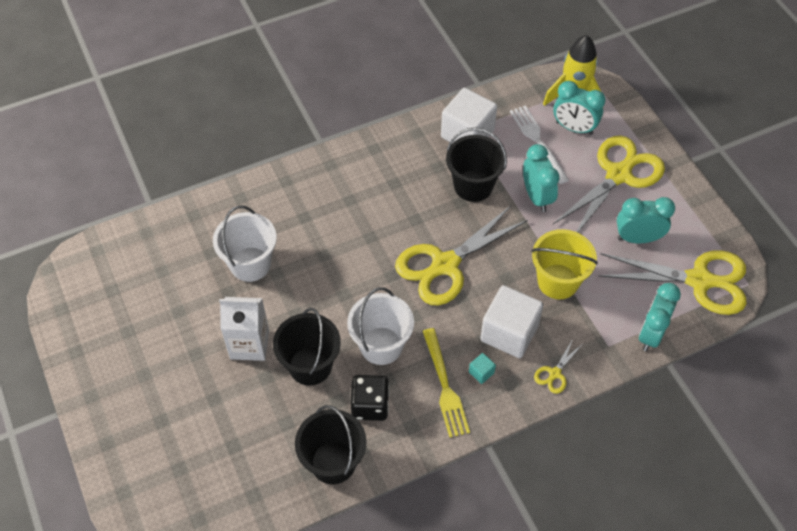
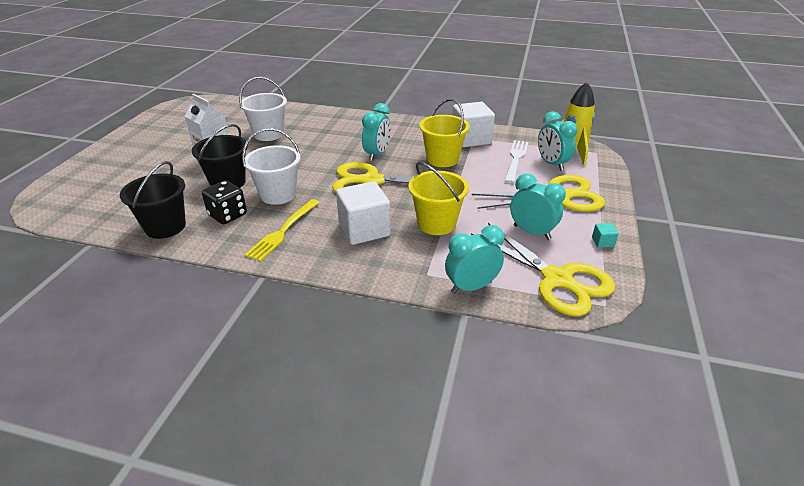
camera: 40 degrees right, 20 degrees down
black bucket [446,127,507,202] -> yellow bucket [419,99,470,167]
turquoise cube [469,353,496,384] -> turquoise cube moved to [592,223,619,248]
turquoise clock [523,144,560,212] -> turquoise clock moved to [362,103,391,161]
yellow scissors [534,339,582,394] -> none

